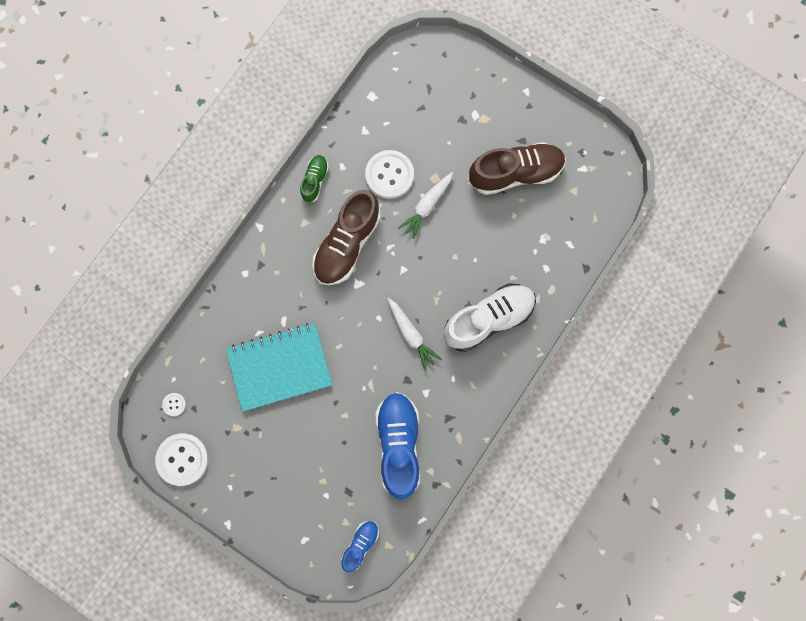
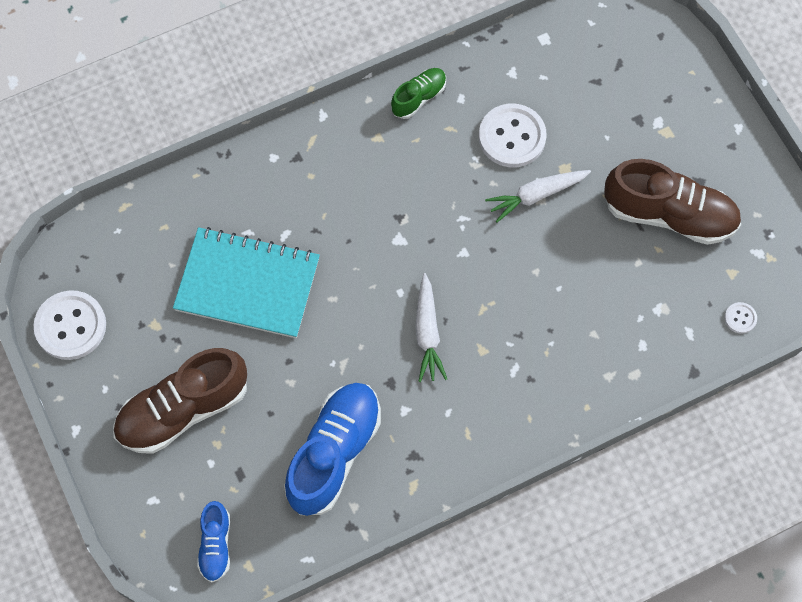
camera: 30 degrees right, 10 degrees down
white button [162,393,186,416] -> white button moved to [725,302,757,334]
brown shoe [312,190,381,285] -> brown shoe moved to [113,348,247,454]
blue shoe [341,521,379,572] -> blue shoe turned 120 degrees clockwise [197,501,230,583]
white shoe [444,283,536,352] -> none

